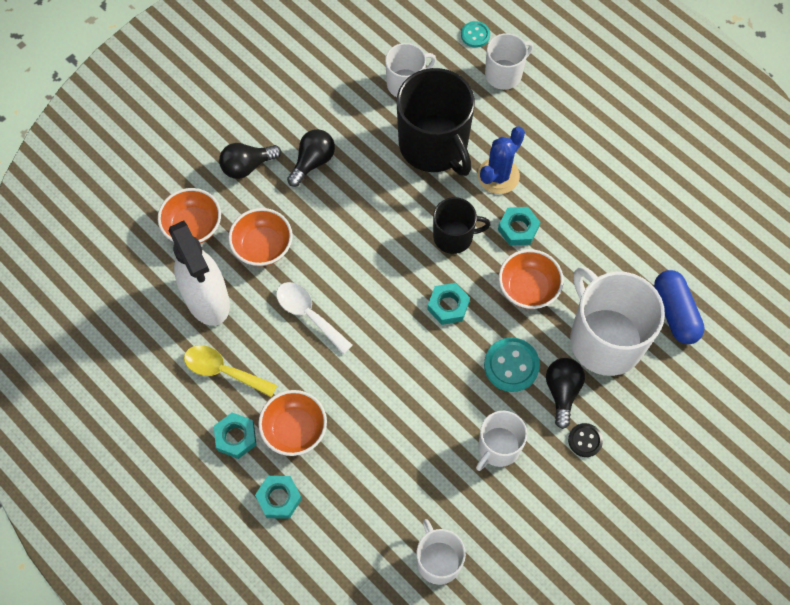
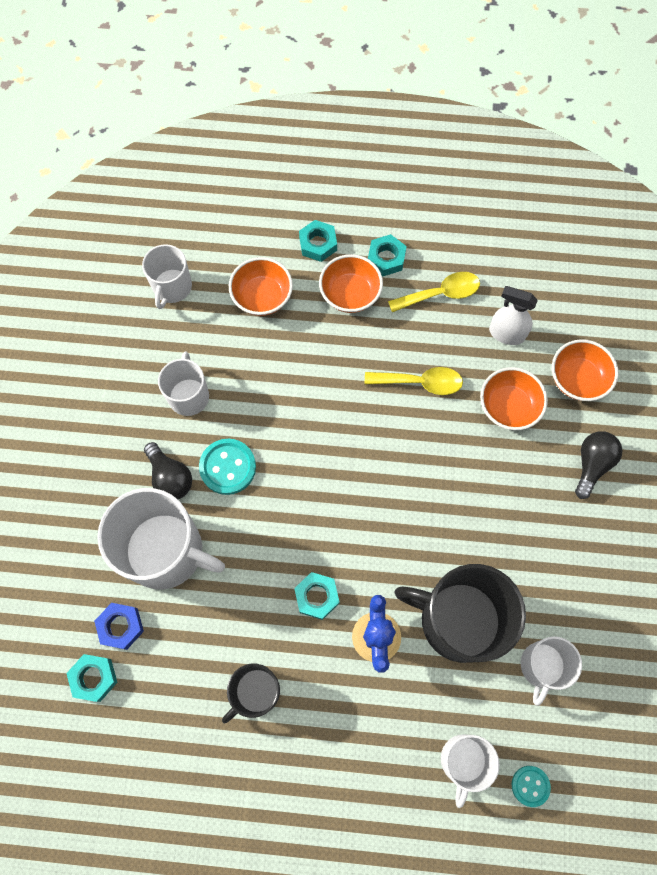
camera: 140 degrees right, 5 degrees up
white spray bottle [169,221,230,326] -> white spray bottle [489,286,538,345], size x0.58
white spoon [276,282,353,354] -> yellow spoon [365,367,463,395]
black light bulb [287,129,335,187] -> none
white mug [417,519,466,585] -> white mug turned 75 degrees clockwise [142,244,192,309]
turquoise nut [427,283,470,325] -> turquoise nut moved to [66,654,117,702]
black mug [433,197,491,254] -> black mug moved to [222,664,280,723]
orange bowl [499,249,564,309] -> orange bowl moved to [229,257,293,316]
black button [568,423,603,457] -> none
blue capsule [654,270,705,344] -> blue nut [94,603,144,650]

